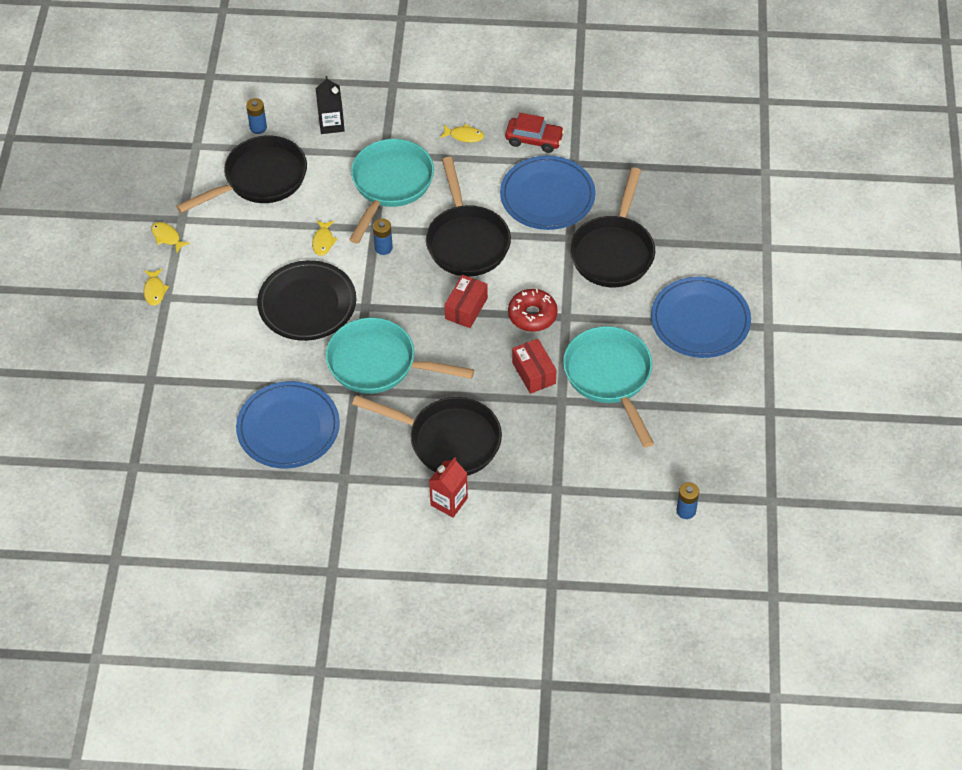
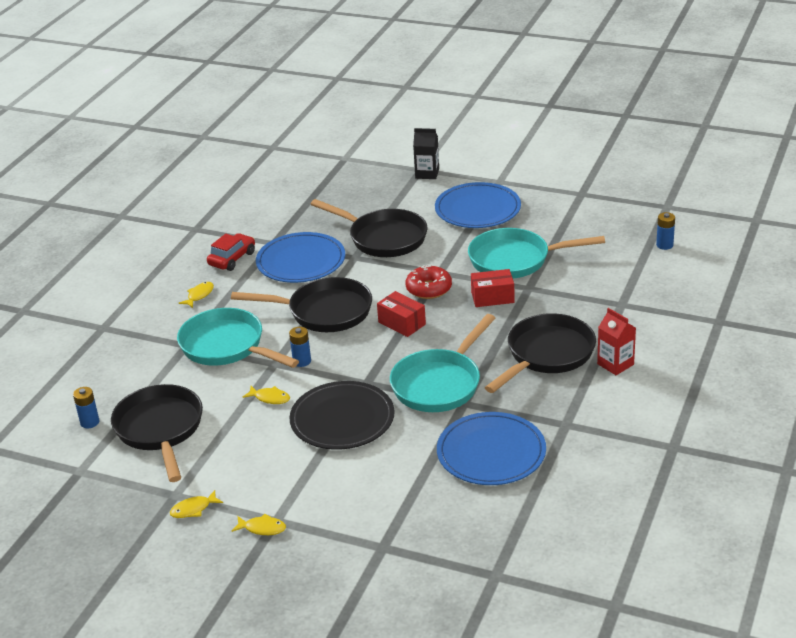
camera: 70 degrees left, 20 degrees down
black carton [316,76,345,134] -> black carton moved to [413,128,439,179]

